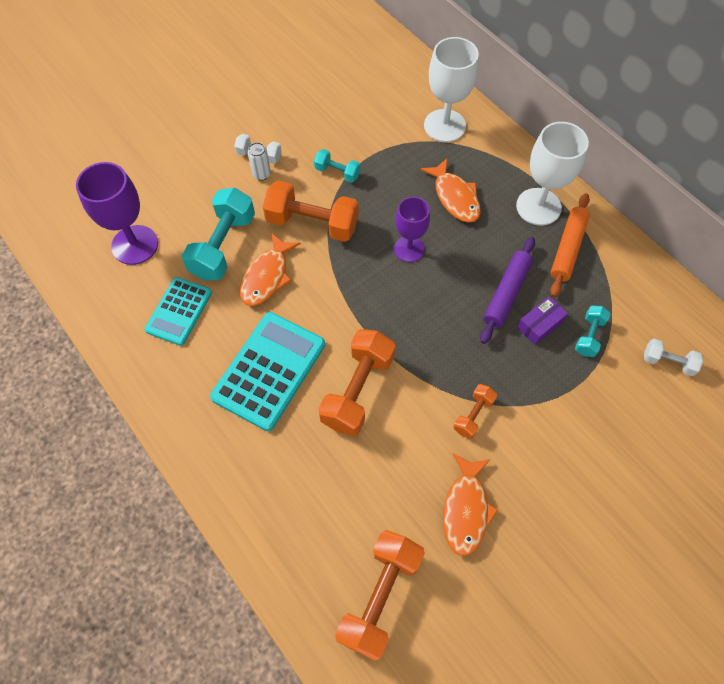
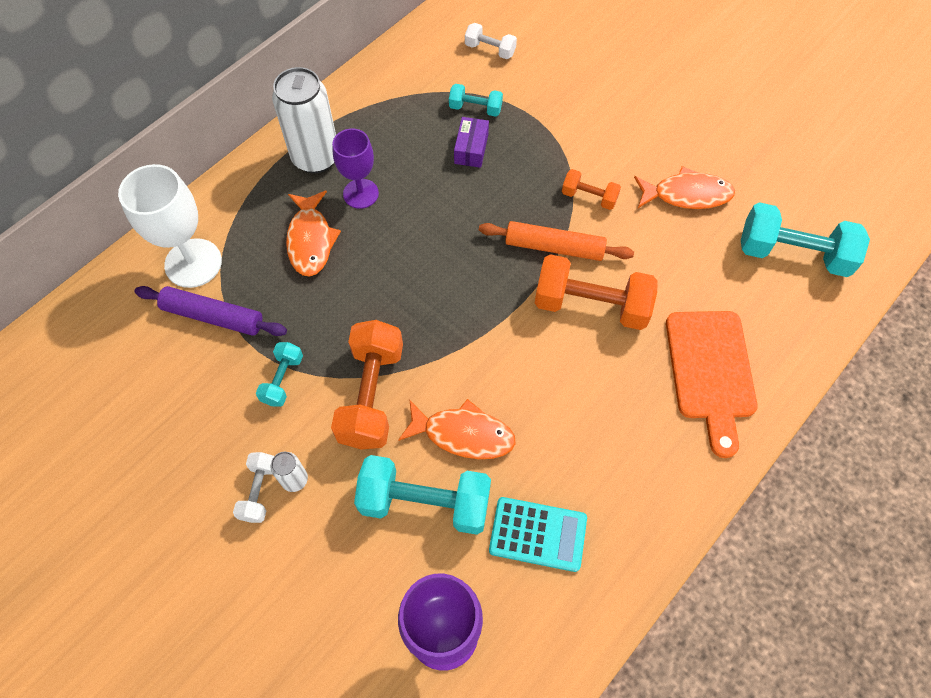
camera: 100 degrees left, 0 degrees up
turquoise calculator [210,312,325,431] -> none
orange dumbbell [335,530,425,661] -> turquoise dumbbell [741,202,870,277]
purple goblet [394,197,430,262] -> purple goblet moved to [332,128,379,209]
orange fish [420,158,481,223] -> orange fish turned 120 degrees clockwise [286,191,341,277]
purple rolling pin [480,237,535,344] -> purple rolling pin moved to [134,286,287,336]
white goblet [516,122,589,226] -> white can [272,67,336,173]
purple box [517,296,568,345] -> purple box turned 60 degrees clockwise [454,117,489,168]
orange rolling pin [550,193,590,297] -> orange rolling pin moved to [479,221,634,261]
white dumbbell [644,339,703,376] -> white dumbbell turned 75 degrees counterclockwise [465,23,517,59]
none -> orange cutting board [666,311,758,458]

